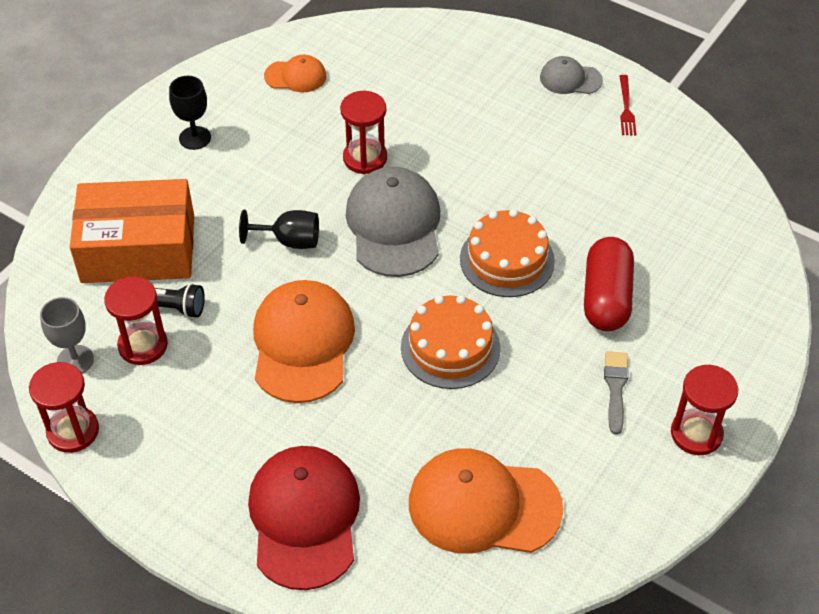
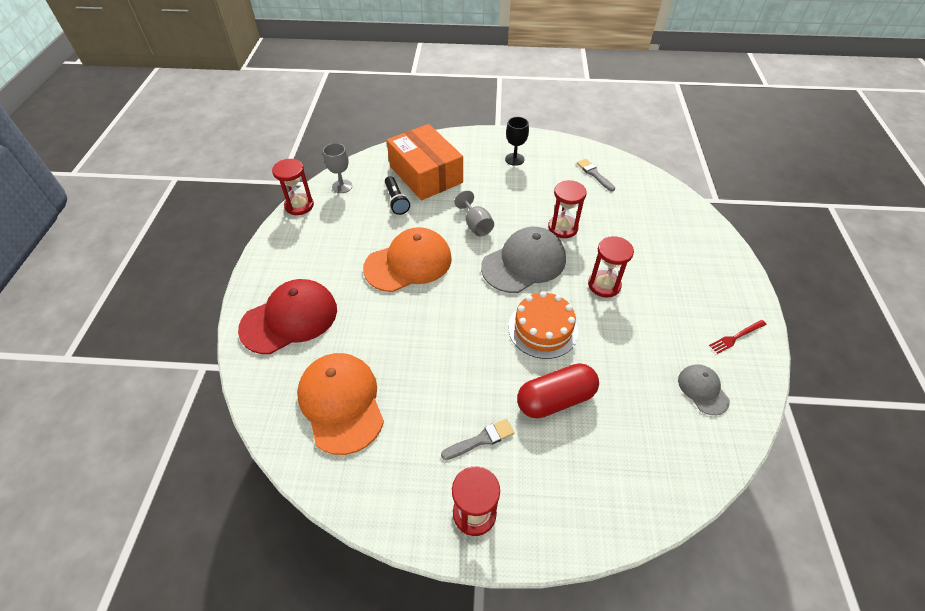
camera: 60 degrees right, 0 degrees up
red hourglass [104,276,168,365] -> red hourglass moved to [588,236,634,297]
black goblet [239,210,319,249] -> grey goblet [454,190,494,237]
orange cap [264,55,327,92] -> grey brush [577,159,615,192]
orange cake [401,295,500,389] -> none
grey cap [540,56,603,94] -> grey cap moved to [678,364,730,415]

